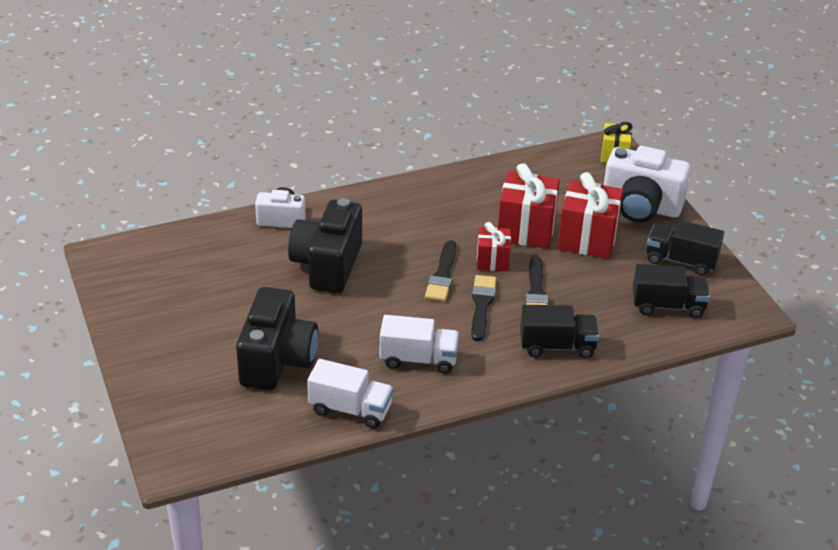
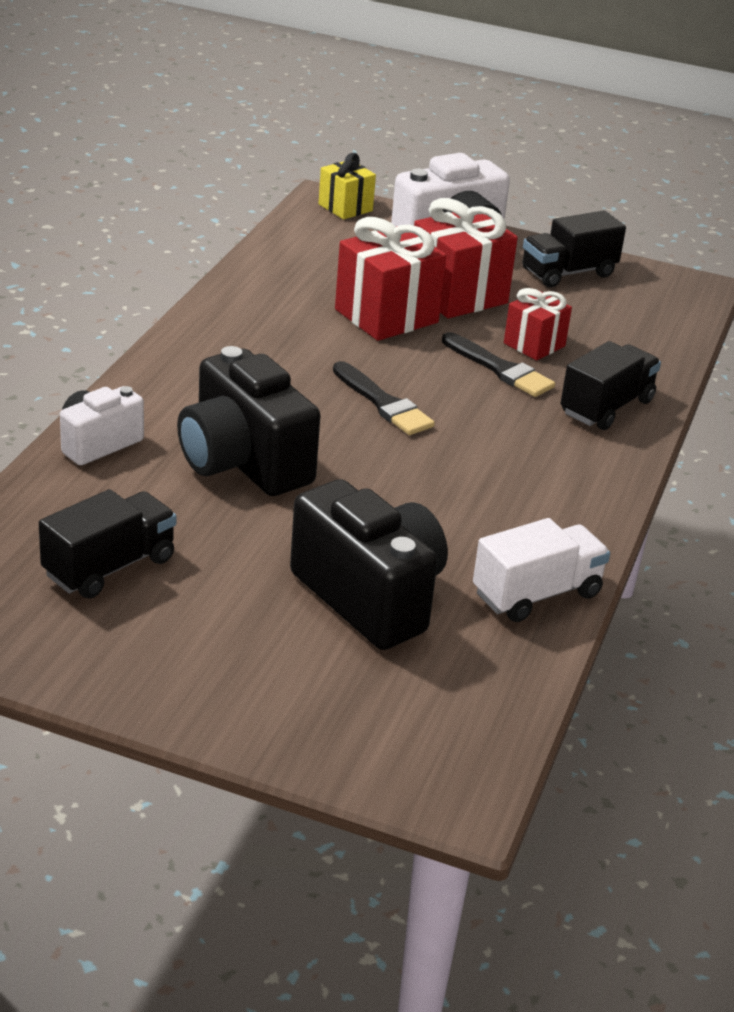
camera: 50 degrees left, 5 degrees down
white truck [380,315,459,374] -> none
black brush [471,275,496,341] -> none
red gift [477,222,511,271] -> red gift moved to [504,288,572,360]
black truck [633,264,710,318] -> black truck moved to [39,489,176,599]

